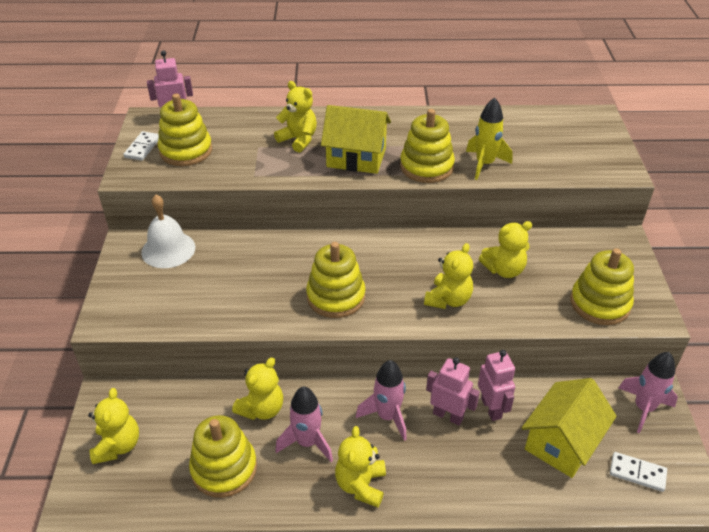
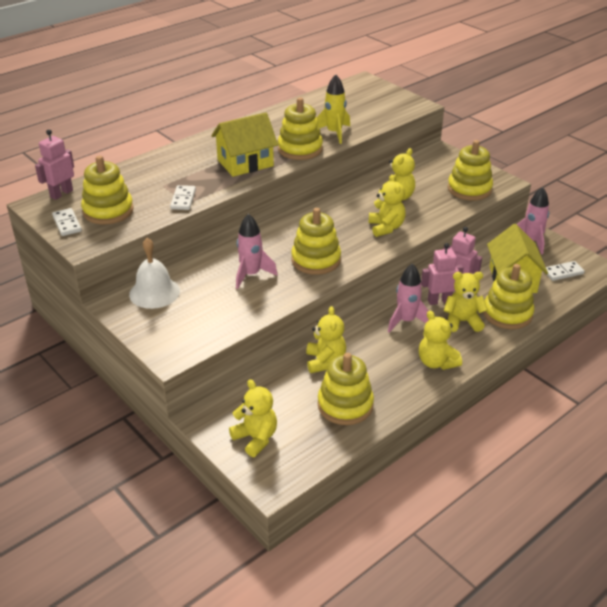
camera: 40 degrees left, 5 degrees down
yellow teddy bear [274,81,317,153] -> yellow teddy bear moved to [444,272,488,332]
pink rocket [275,387,333,462] -> pink rocket moved to [236,214,278,289]
none -> white domino [170,185,196,210]
none -> yellow stacking toy [483,264,534,329]

